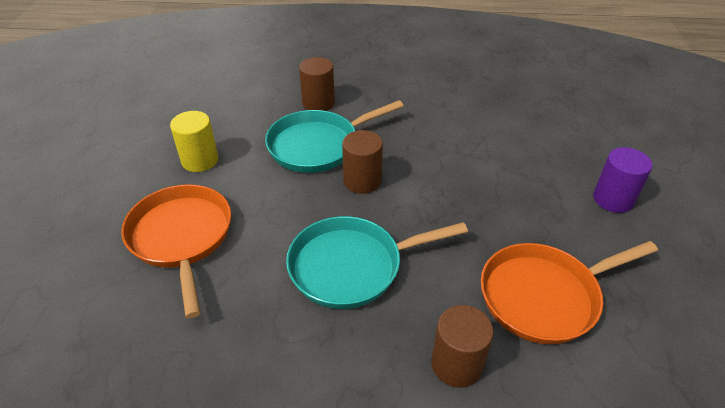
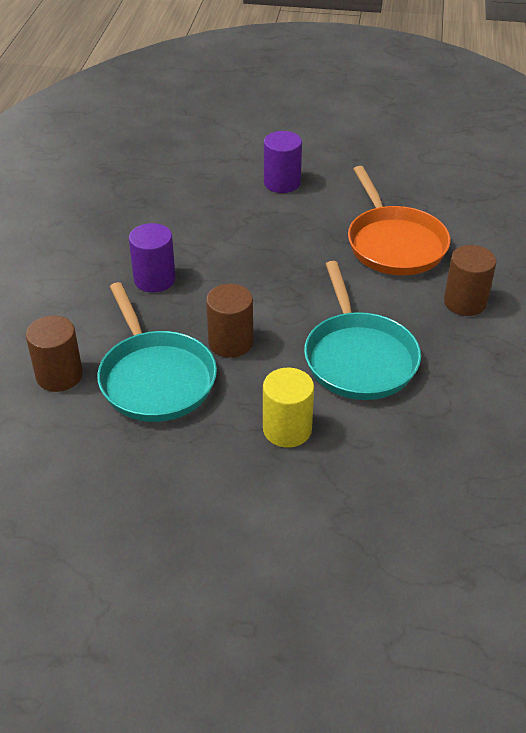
camera: 85 degrees left, 0 degrees up
orange pan [121,184,231,318] -> none
yellow cylinder [170,111,218,172] -> yellow cylinder moved to [263,368,314,448]
none -> purple cylinder [129,223,176,293]

